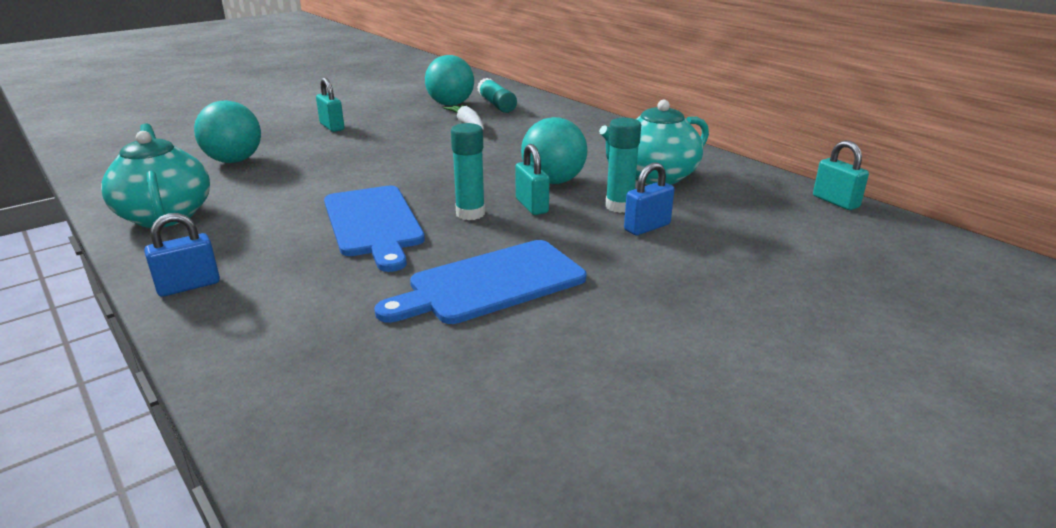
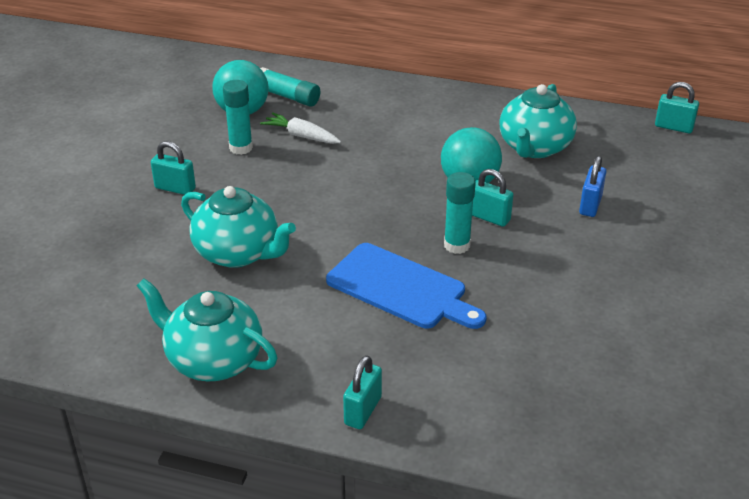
camera: 35 degrees left, 10 degrees up
blue padlock [144,213,220,297] -> turquoise padlock [343,356,382,429]
turquoise ball [194,101,261,163] -> none
blue cutting board [374,240,586,324] -> none
turquoise glue stick [605,118,641,213] -> turquoise glue stick moved to [223,80,253,155]
none -> turquoise teapot [181,186,296,268]

